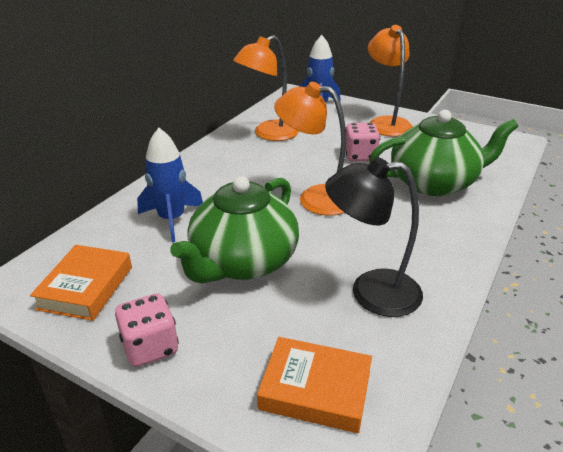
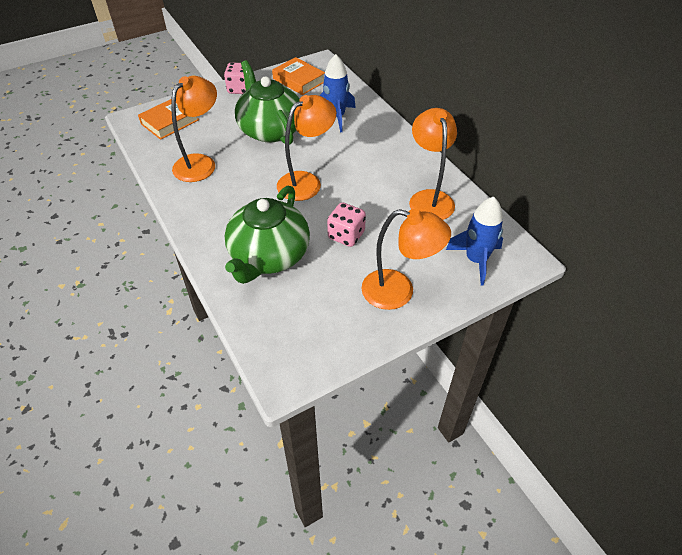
camera: 120 degrees right, 15 degrees up
black lamp [325,157,423,317] -> orange lamp [171,76,217,182]

